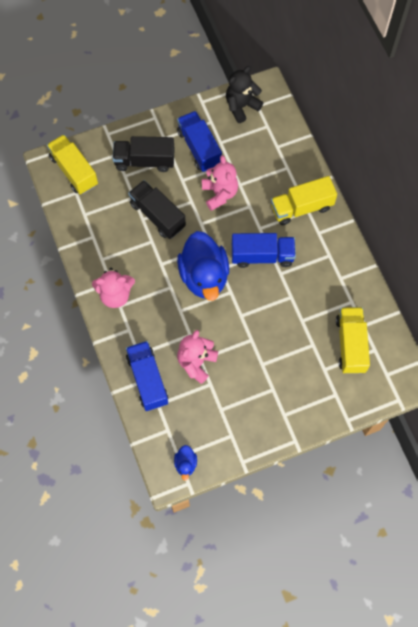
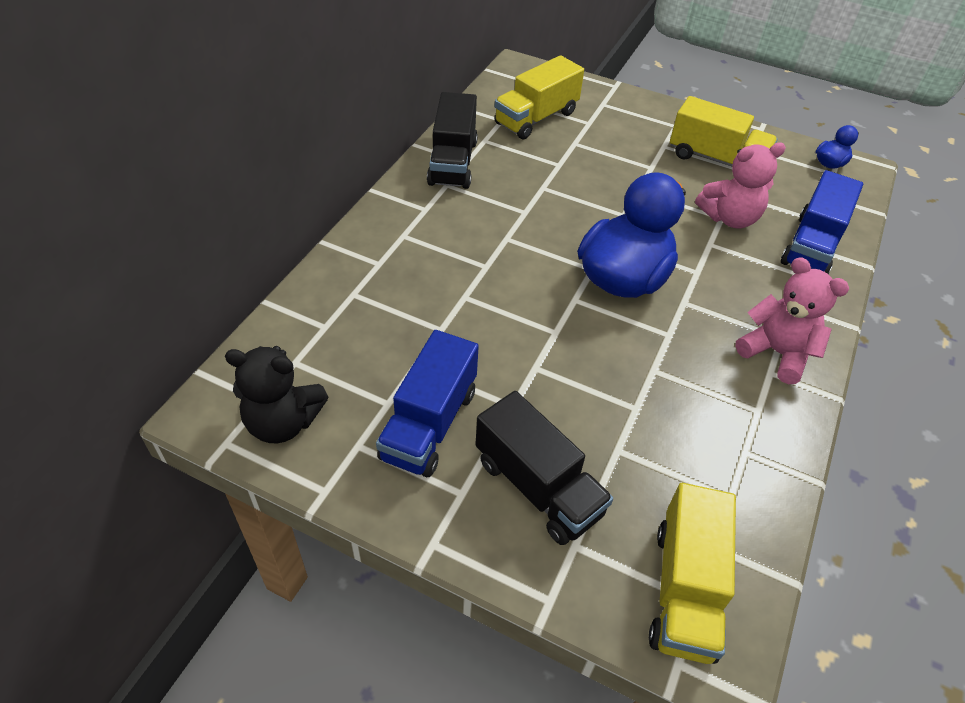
camera: 135 degrees left, 20 degrees down
black truck [128,180,186,239] -> black truck moved to [427,92,478,189]
pink teddy bear [202,155,238,211] -> none
blue truck [232,233,296,268] -> none
yellow truck [271,176,337,225] -> yellow truck moved to [670,96,778,166]

